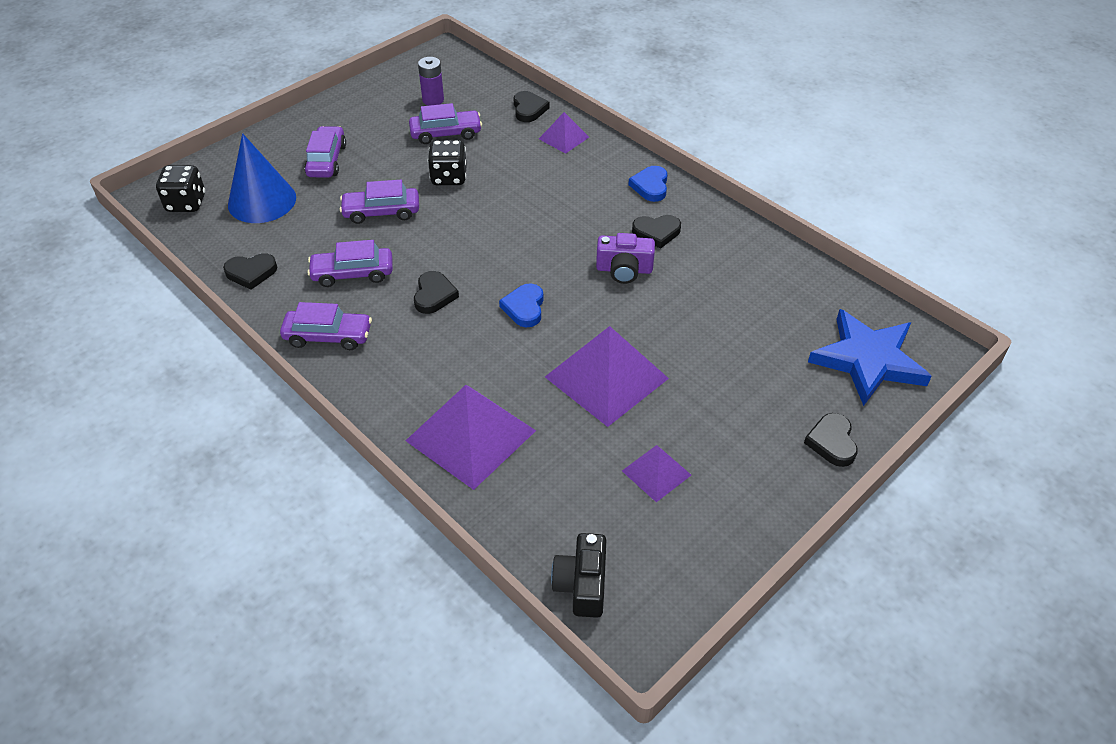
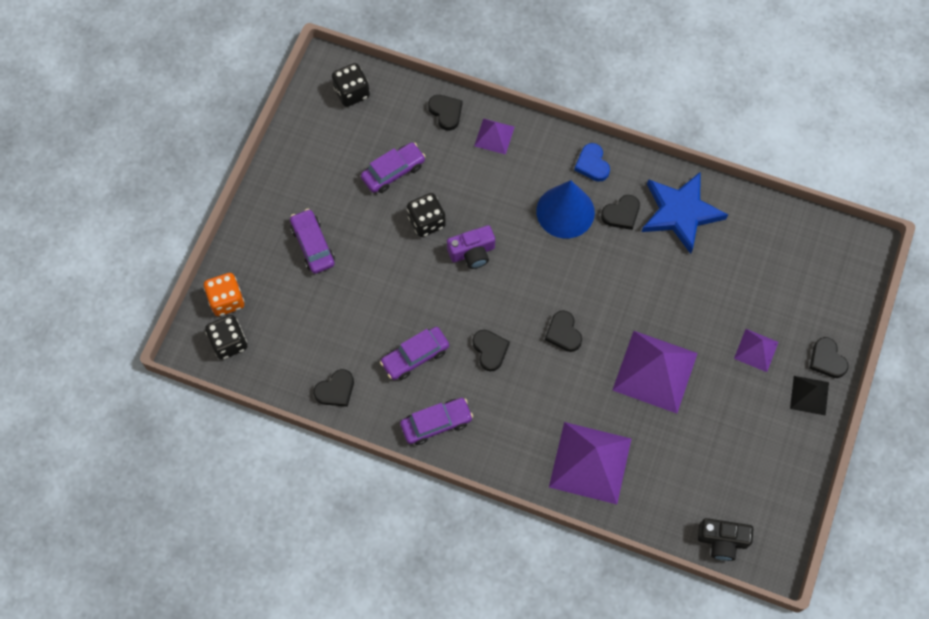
camera: 25 degrees left, 20 degrees up
blue cone [228,133,296,223] -> blue cone moved to [536,180,595,238]
purple car [340,180,419,224] -> none
purple battery [418,57,444,106] -> none
blue heart [499,283,543,327] -> black heart [545,310,582,352]
black camera [551,533,606,618] -> black camera turned 60 degrees counterclockwise [698,518,753,561]
purple camera [596,233,655,284] -> purple camera moved to [447,225,495,269]
purple pyramid [622,445,691,502] -> purple pyramid moved to [734,329,779,372]
blue star [808,309,932,406] -> blue star moved to [642,172,728,254]
none -> orange dice [204,273,244,316]
none -> black dice [332,63,370,107]
none -> black pyramid [790,376,829,416]

